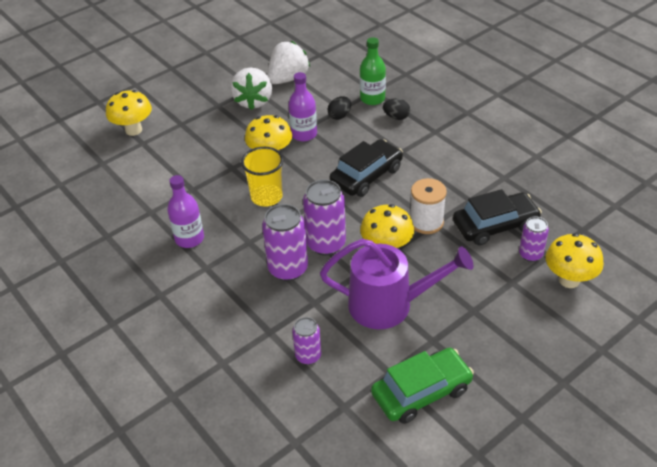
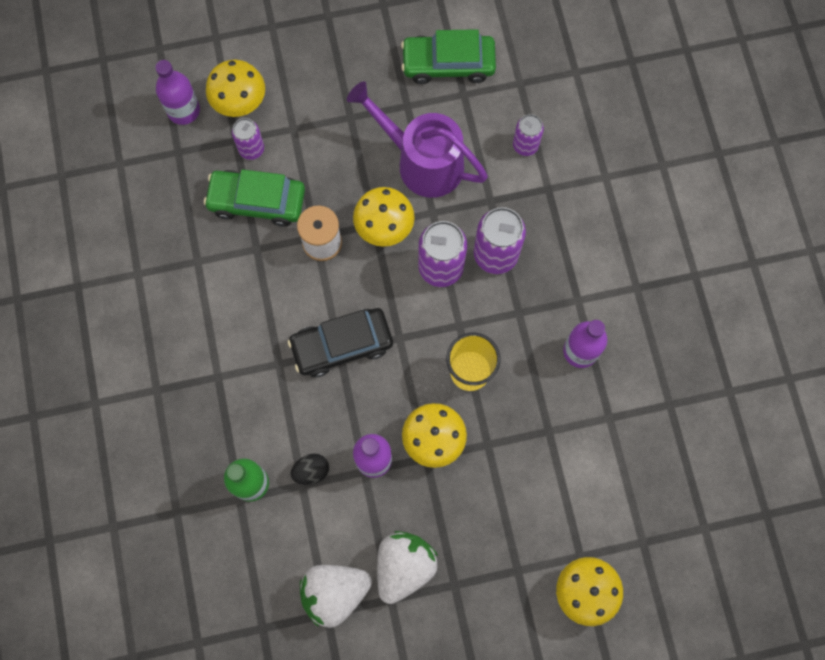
camera: 155 degrees left, 30 degrees up
black egg [383,98,410,120] -> none
black car [453,189,542,246] -> green car [204,169,305,227]
none -> purple bottle [155,60,200,125]

